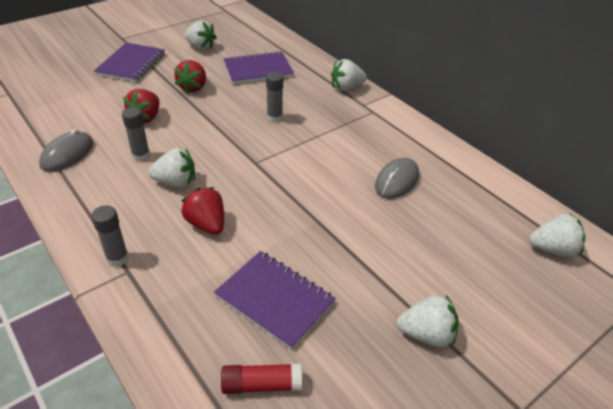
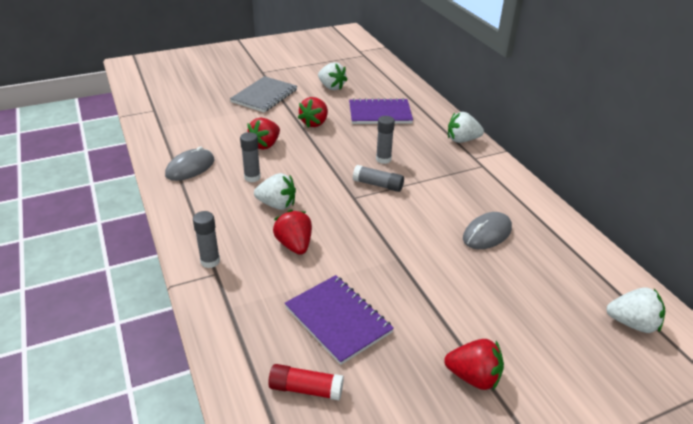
camera: 15 degrees right, 5 degrees down
purple notebook [94,43,165,82] -> grey notebook [230,76,297,113]
white strawberry [397,295,459,347] -> red strawberry [444,339,504,390]
none -> grey glue stick [353,165,404,192]

